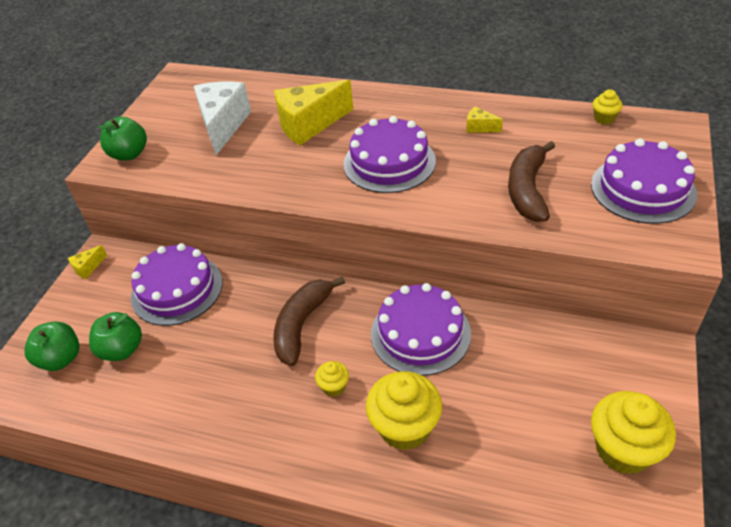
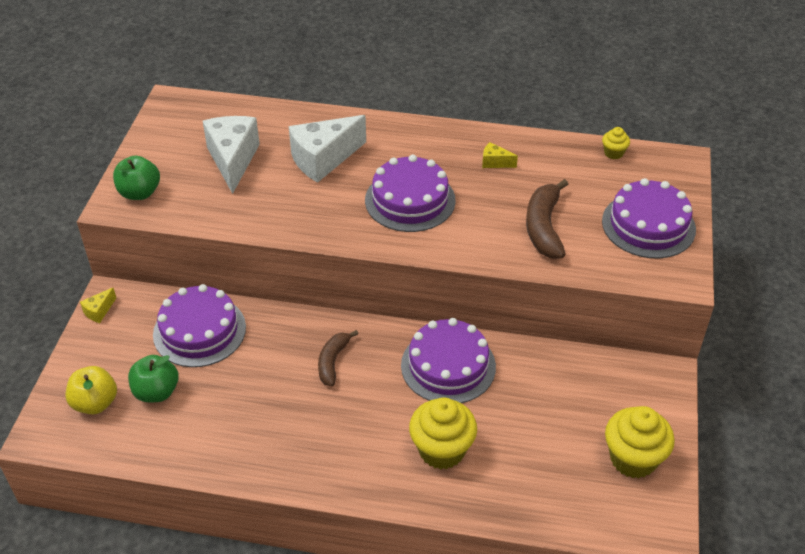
camera: 10 degrees left, 0 degrees up
green apple [24,322,80,371] -> yellow apple [66,366,117,415]
brown banana [273,276,345,366] -> brown banana [318,330,358,386], size x0.65
yellow cheese [274,80,353,145] -> white cheese [289,115,366,183]
yellow cupcake [315,361,349,397] -> none

